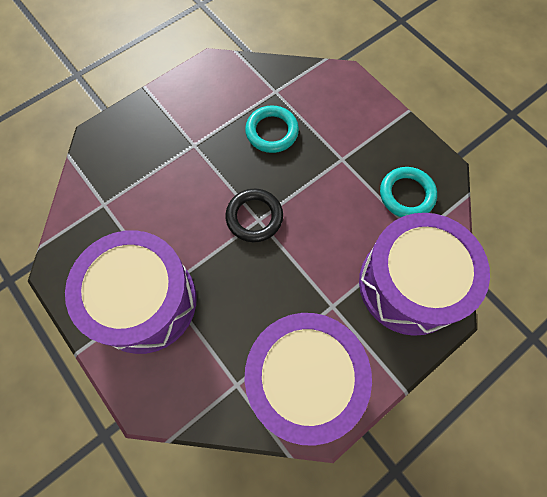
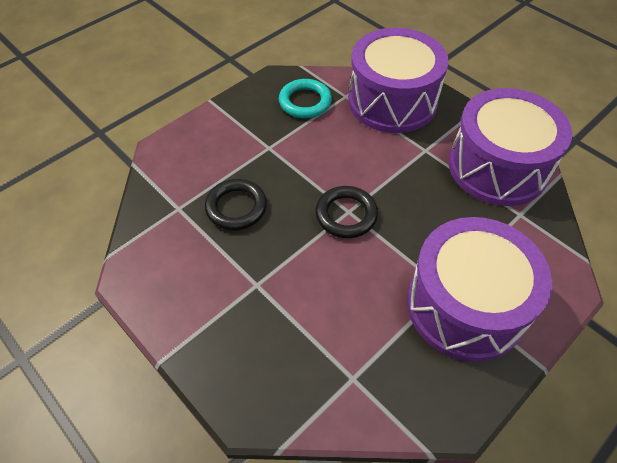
camera: 95 degrees left, 15 degrees down
turquoise ring [245,105,299,153] -> black ring [205,179,267,230]

